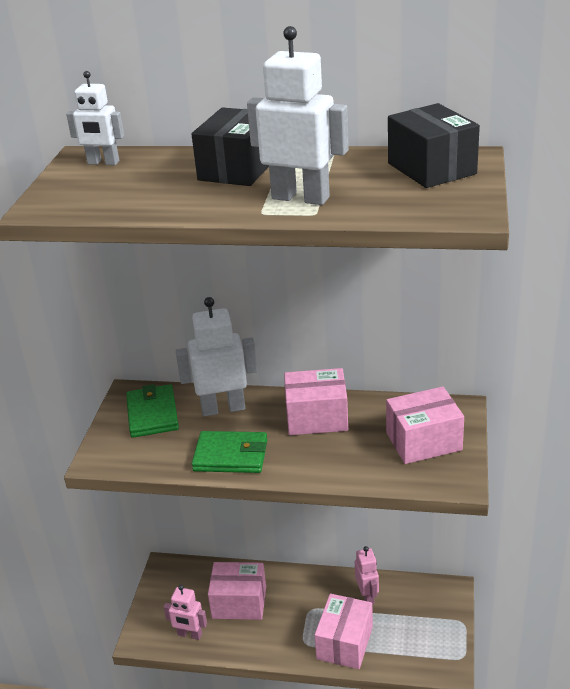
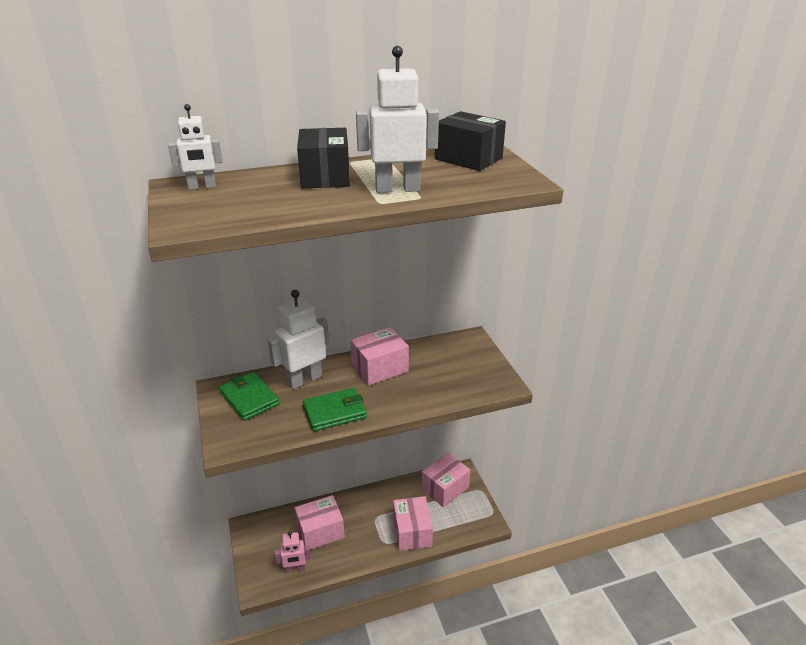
camera: 30 degrees left, 0 degrees up
pink robot [355,546,379,605] -> none
pink box [386,386,464,464] -> pink box moved to [421,453,470,507]

